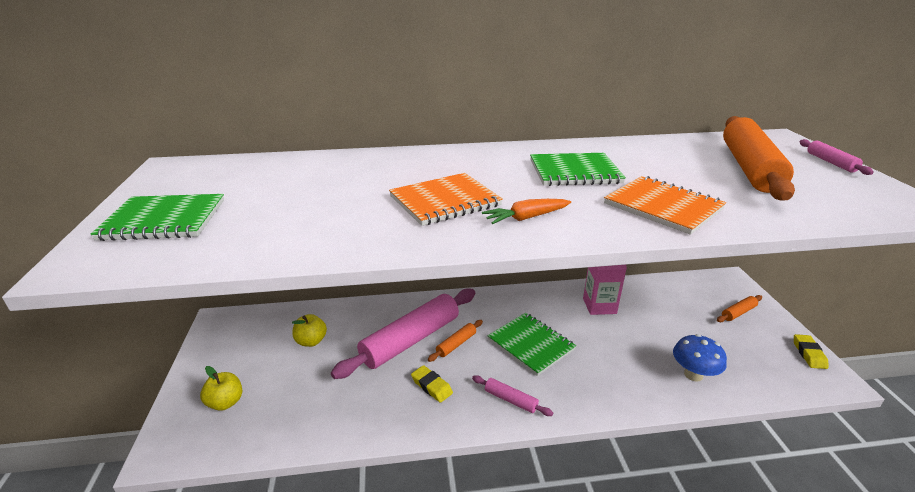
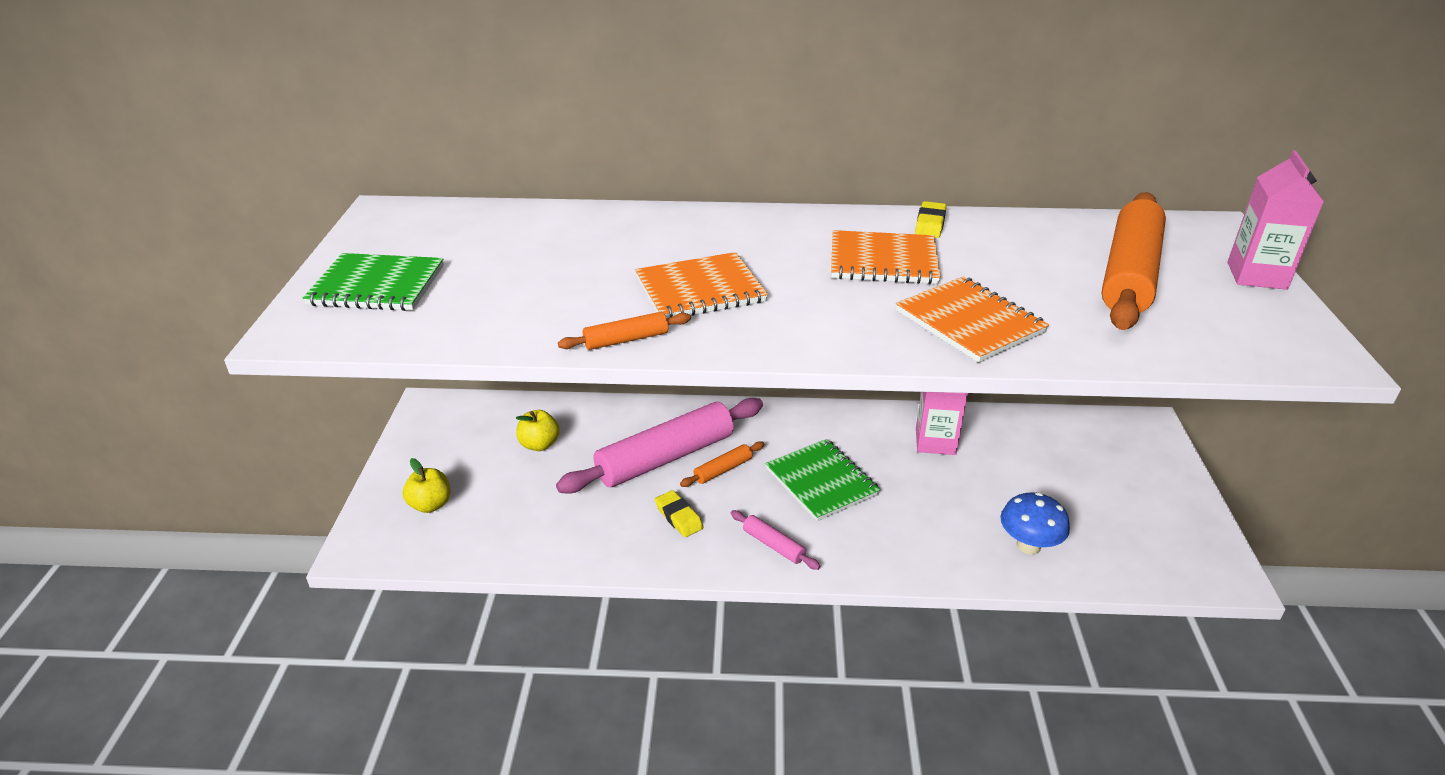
camera: 10 degrees right, 5 degrees up
orange carrot [482,199,571,224] -> none
green notebook [530,153,626,186] -> orange notebook [831,230,941,284]
orange rolling pin [717,295,762,322] -> orange rolling pin moved to [558,312,691,350]
yellow eraser [794,334,828,369] -> yellow eraser moved to [915,201,946,238]
pink rolling pin [800,139,874,175] -> pink carton [1227,150,1324,290]

